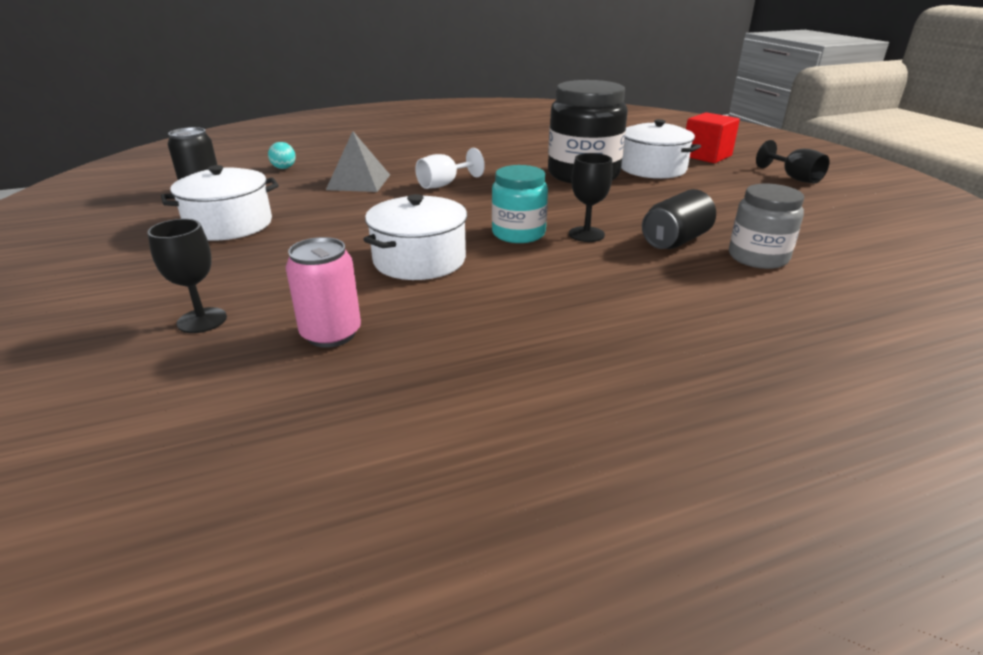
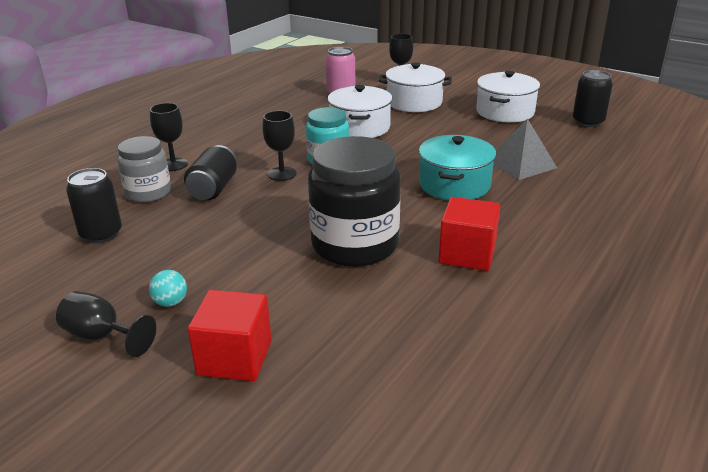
camera: 145 degrees right, 0 degrees up
turquoise ball [268,142,296,169] -> turquoise ball moved to [149,270,187,307]
white goblet [415,148,485,189] -> turquoise pot [419,135,496,200]
white pot [621,119,701,179] -> white pot moved to [379,62,452,112]
none -> black can [66,168,122,243]
none -> black goblet [150,103,188,171]
none -> red cube [438,197,500,271]

